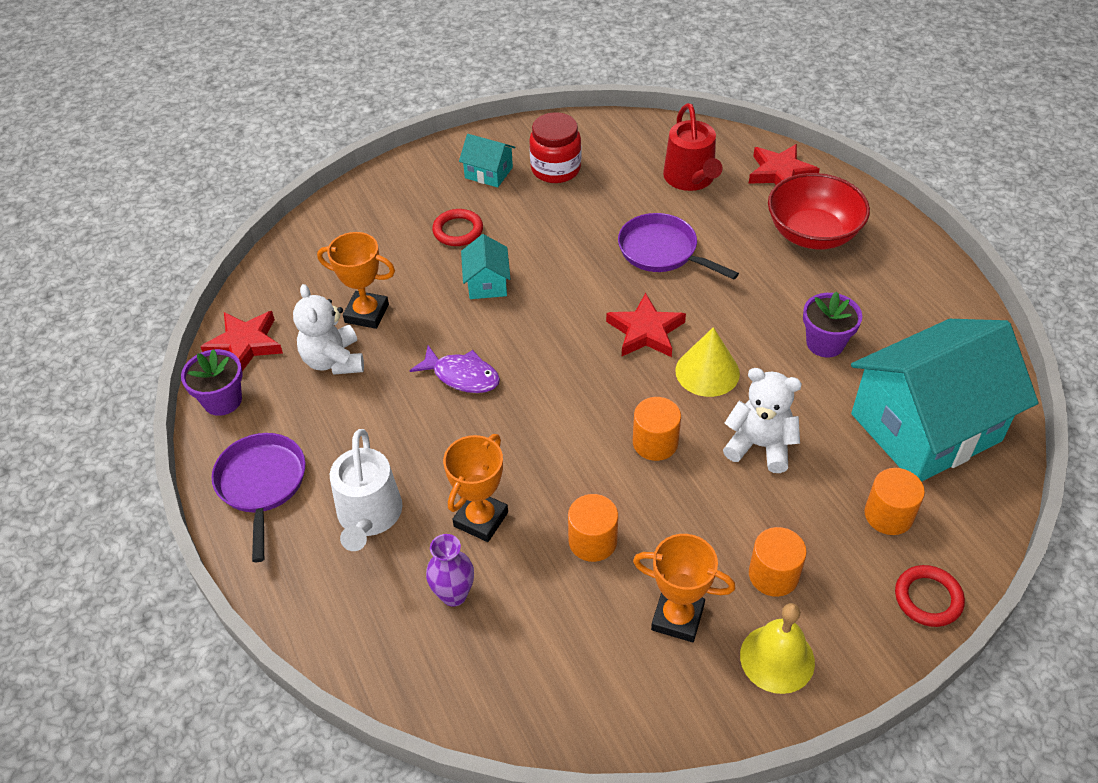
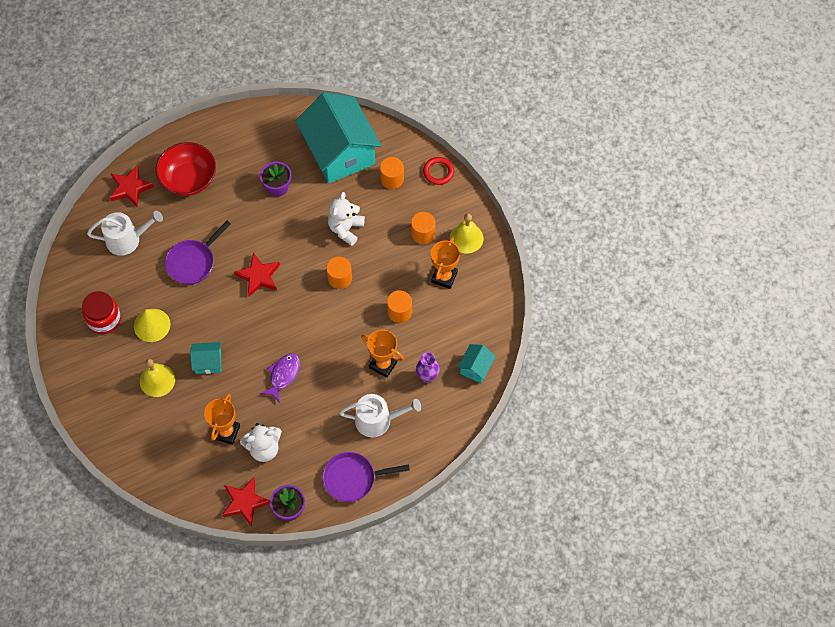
camera: 90 degrees left, 15 degrees up
red ring [432,209,483,246] -> yellow bell [140,359,175,397]
turquoise house [459,134,515,188] -> turquoise house moved to [457,344,496,383]
red watering can [663,103,722,191] -> white watering can [87,211,163,256]
yellow cone [675,327,740,397] -> yellow cone moved to [134,309,171,342]

